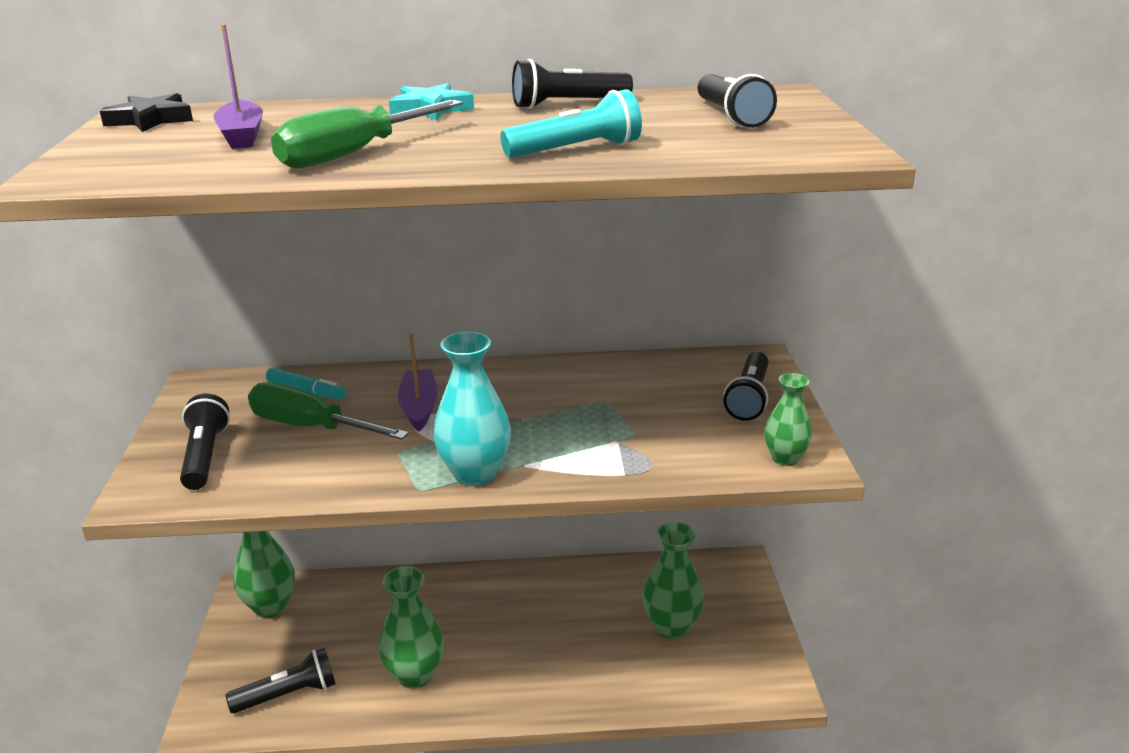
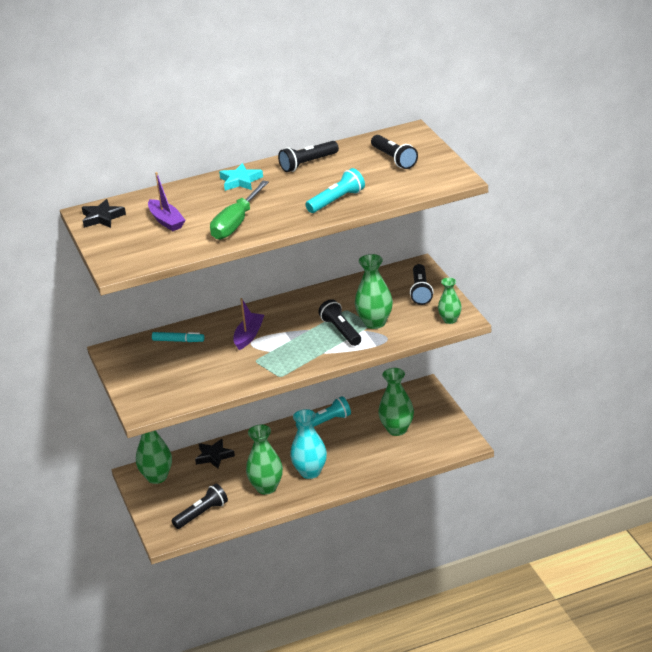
camera: 15 degrees left, 5 degrees up
black flashlight [180,394,230,490] -> black flashlight moved to [318,299,361,346]
green screwdriver [248,382,409,440] -> none
purple boat [398,334,438,432] -> purple boat turned 45 degrees clockwise [233,298,264,350]
turquoise vase [433,332,511,486] -> turquoise vase moved to [290,409,327,479]
none -> black star [195,439,235,469]
none -> turquoise flashlight [296,396,351,429]
none -> green vase [355,254,393,329]

